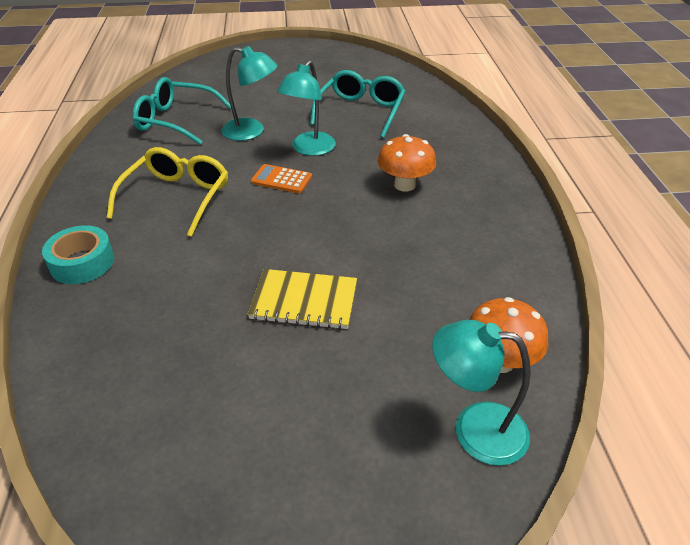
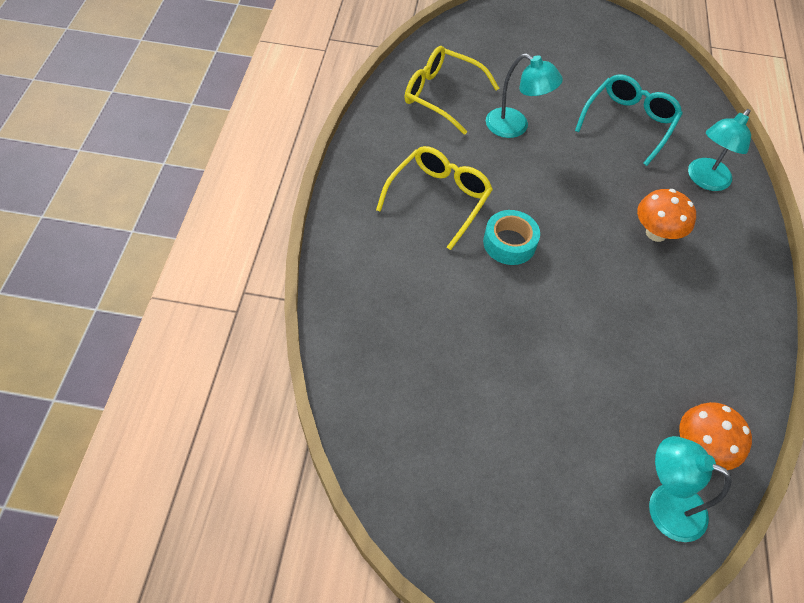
camera: 10 degrees right, 15 degrees up
turquoise tape [42,225,114,284] -> turquoise tape moved to [483,210,540,265]
turquoise glasses [132,77,231,145] -> yellow glasses [405,46,499,135]
yellow notebook [248,269,357,329] -> none
orange calculator [251,164,312,193] -> none
turquoise lamp [277,60,336,156] -> turquoise lamp moved to [688,109,751,191]

